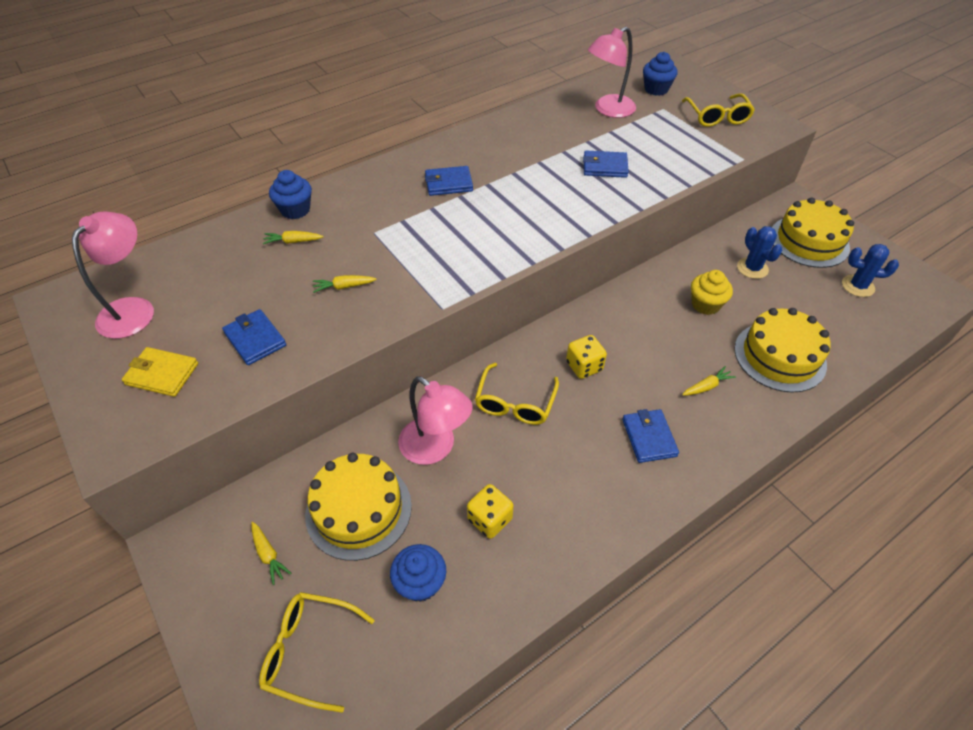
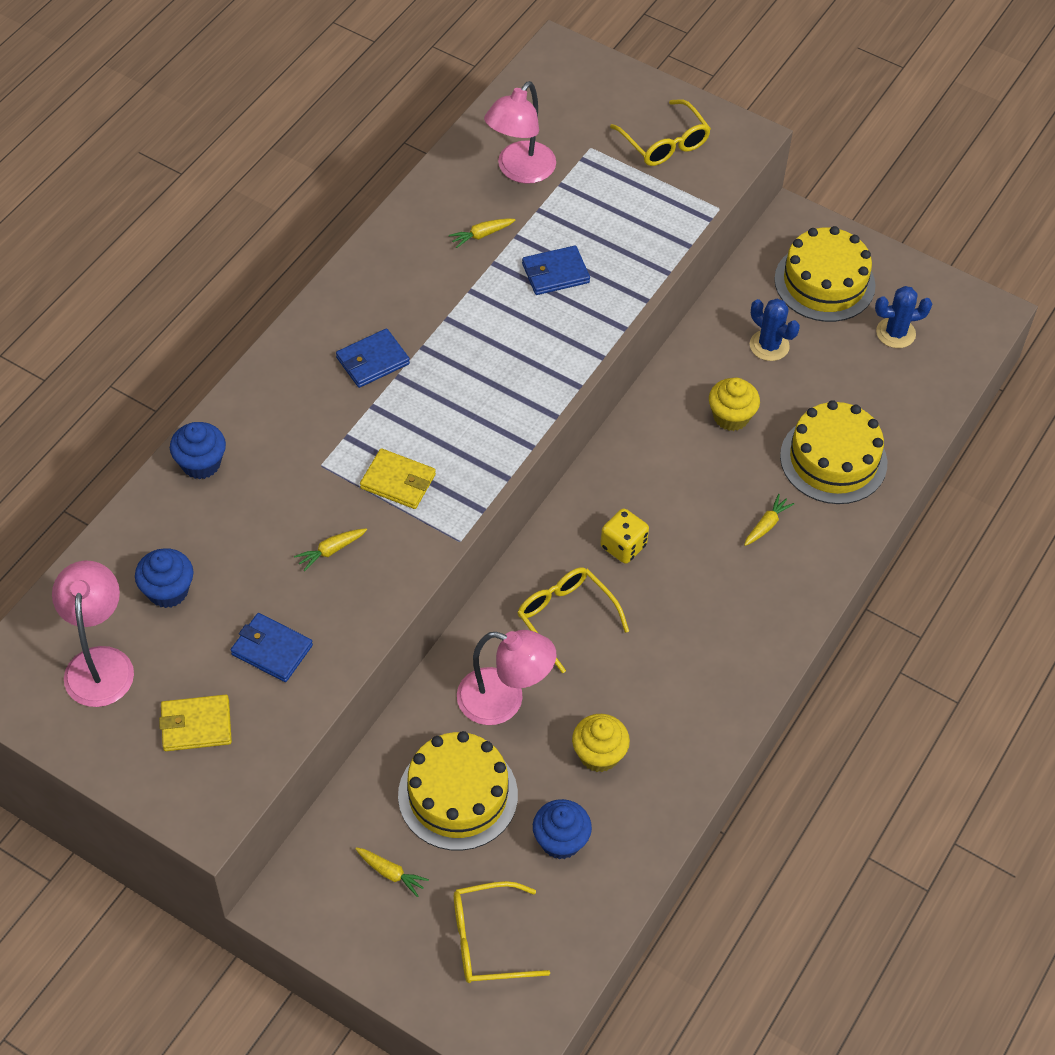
camera: 25 degrees left, 5 degrees up
yellow carrot [263,231,323,244] -> yellow carrot moved to [449,218,515,248]
yellow dice [467,484,514,539] -> yellow cupcake [572,714,630,772]
yellow glasses [475,363,559,425] -> yellow glasses turned 150 degrees clockwise [517,567,629,673]
blue wallet [622,409,679,463] -> none
blue cupcake [643,52,678,96] -> blue cupcake moved to [135,548,193,608]
none -> yellow wallet [360,448,436,509]

